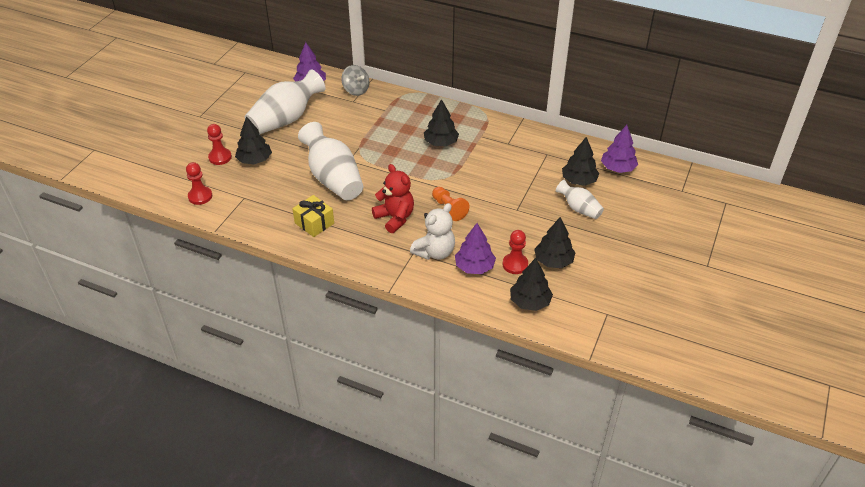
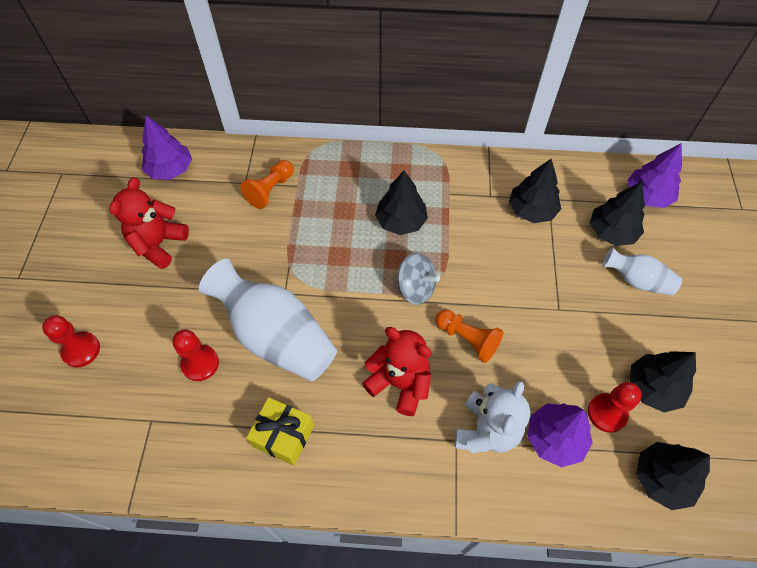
camera: 20 degrees left, 15 degrees up
red pawn [186,162,212,205] -> red pawn moved to [172,329,219,381]
black tree [235,116,272,164] -> black tree moved to [509,159,561,223]
white vase [245,70,326,135] -> red teddy bear [109,177,189,269]
grey spinning top [341,65,369,96] -> grey spinning top moved to [396,252,440,305]
none -> orange pawn [240,160,294,209]

